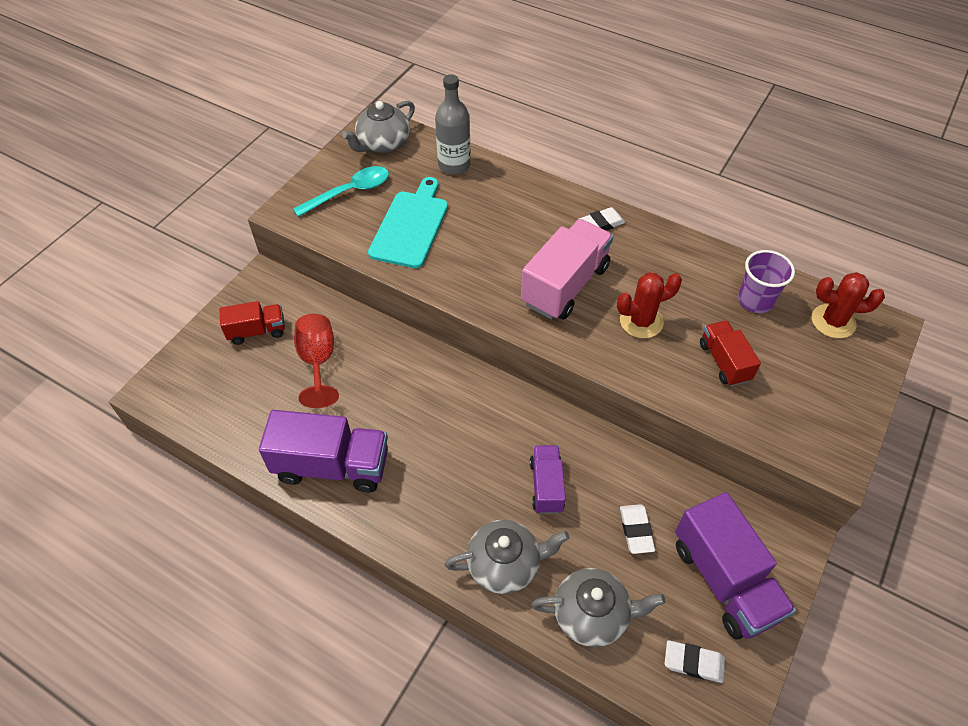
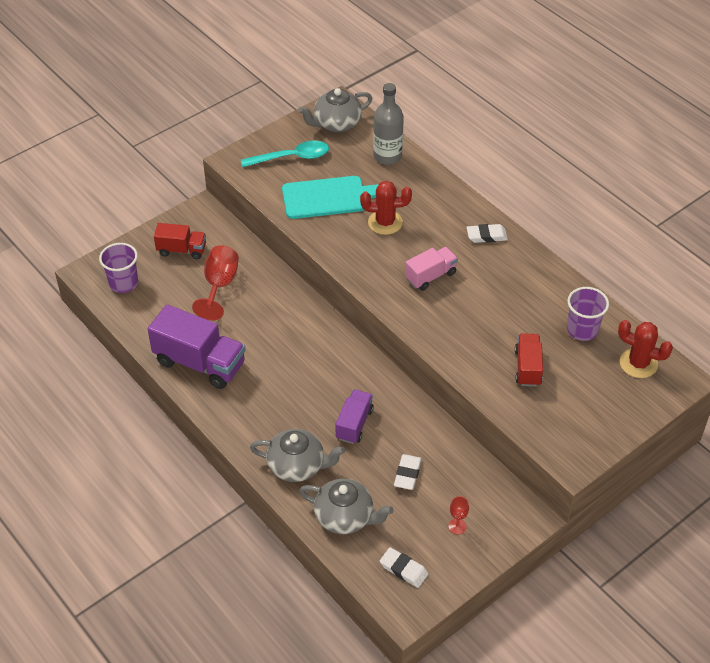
camera: 20 degrees right, 5 degrees down
turquoise cutting board [368,177,448,268] -> turquoise cutting board turned 45 degrees clockwise [282,176,379,219]
pink truck [521,219,613,320] -> pink truck [405,247,458,291], size x0.58
red cactus [617,273,682,338] -> red cactus moved to [360,181,412,235]
purple truck [675,492,796,640] -> red goblet [448,496,469,534]
none -> purple cup [99,243,138,293]

